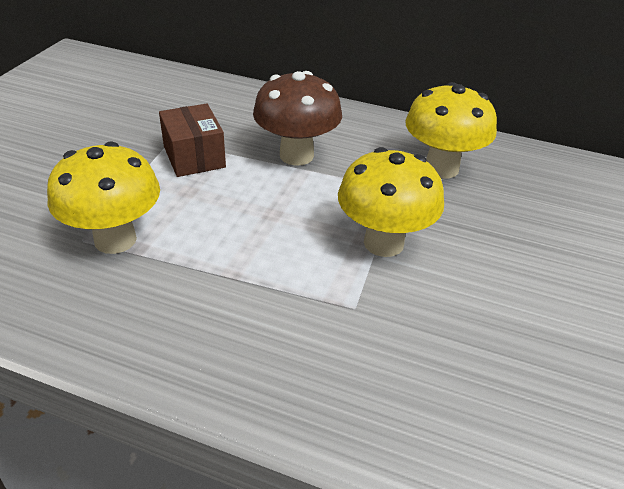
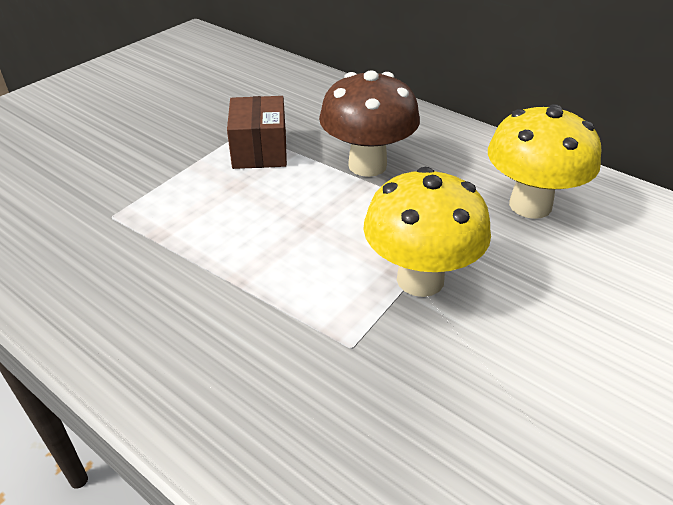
camera: 20 degrees right, 0 degrees up
yellow mushroom [47,141,160,254] -> none

